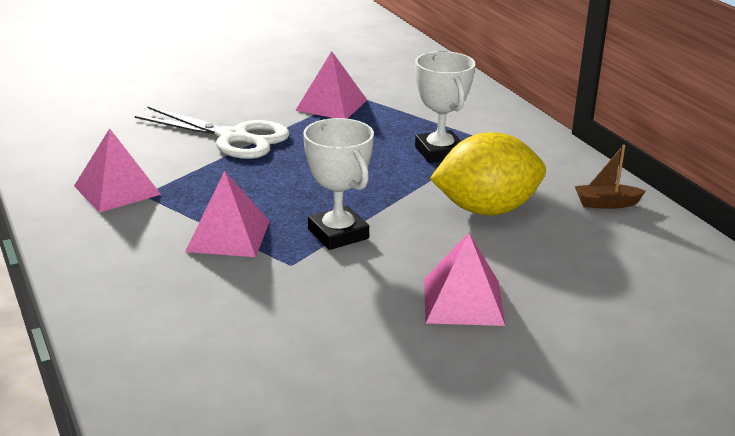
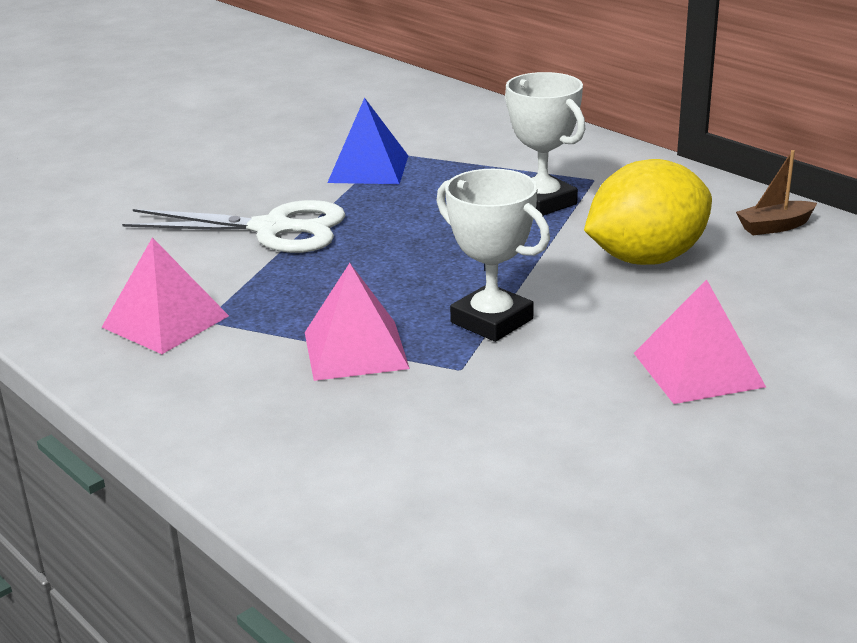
camera: 15 degrees left, 0 degrees up
pink pyramid [295,51,367,119] -> blue pyramid [327,97,408,184]

